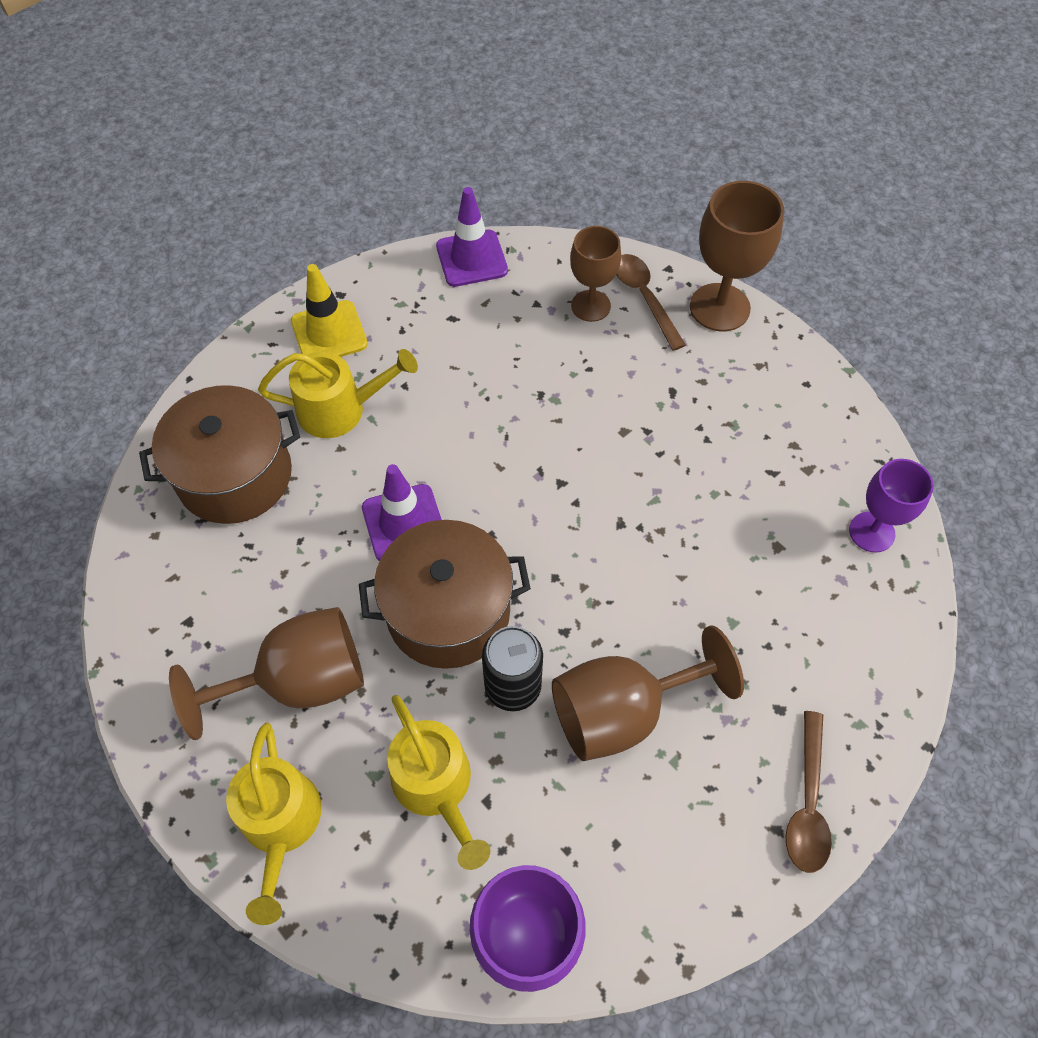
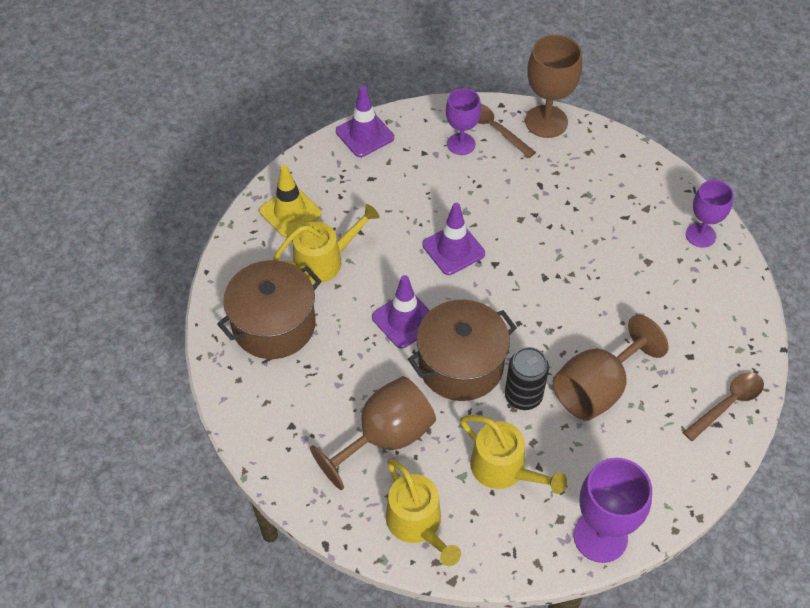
camera: 20 degrees left, 5 degrees down
brown goblet [570,226,621,322] -> purple goblet [446,88,481,155]
brown spoon [786,711,832,873] -> brown spoon turned 120 degrees counterclockwise [683,372,764,441]
none -> purple traffic cone [422,203,485,275]

